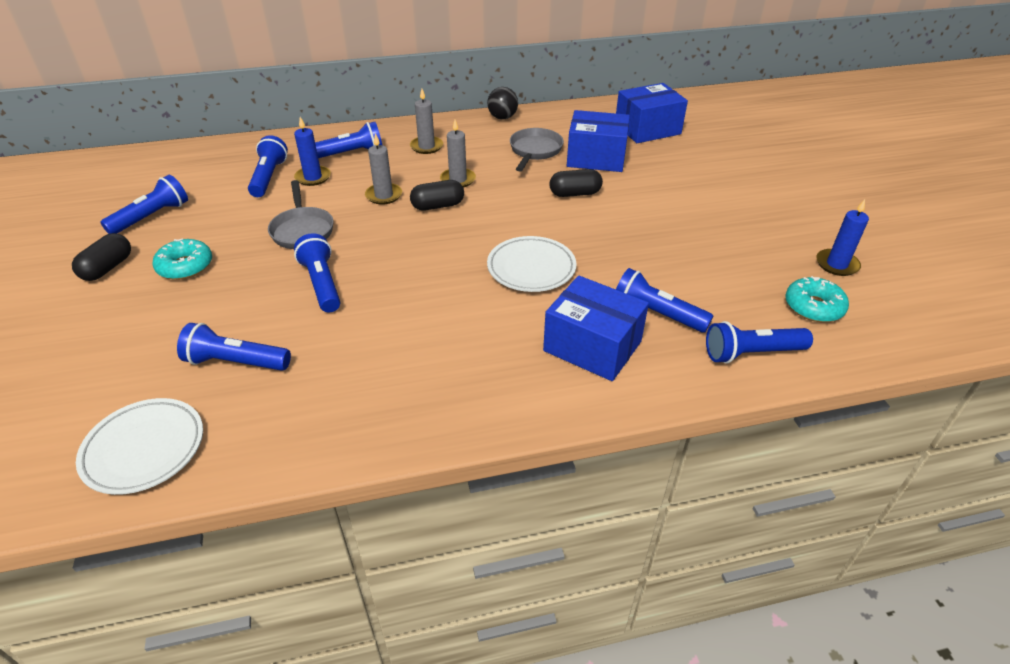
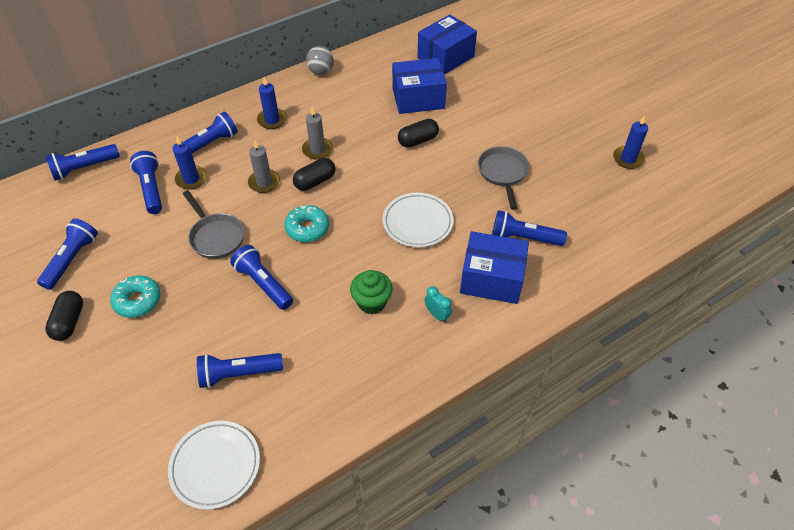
camera: 20 degrees left, 10 degrees up
grey candle [410,89,443,154] -> blue candle [257,77,287,129]
black ball [487,87,518,119] -> grey ball [306,46,334,75]
grey pan [510,128,564,171] -> grey pan moved to [478,146,529,210]
blue flashlight [706,321,813,364] -> blue flashlight moved to [45,144,120,181]
turquoise donut [786,276,849,322] -> turquoise donut moved to [285,205,329,242]
none -> green cupcake [350,270,393,314]
none -> turquoise clock [424,286,452,323]

